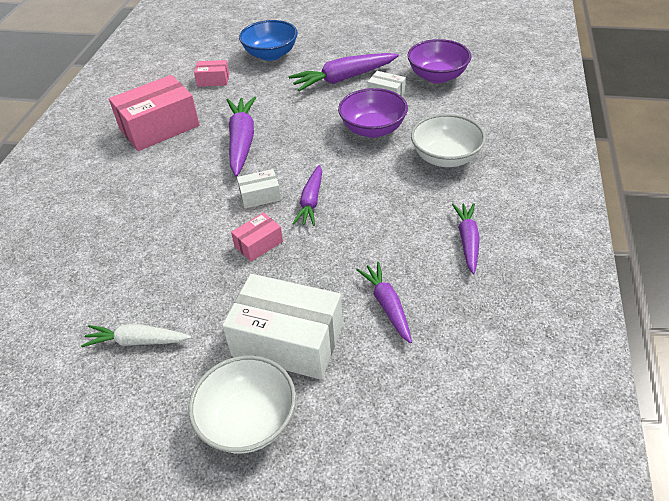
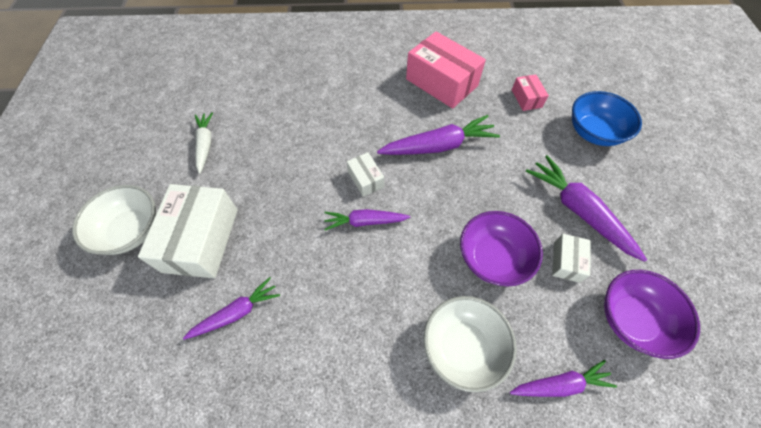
camera: 75 degrees right, 15 degrees up
pink box [231,212,283,262] -> none
purple carrot [452,203,480,274] -> purple carrot moved to [510,360,617,397]

